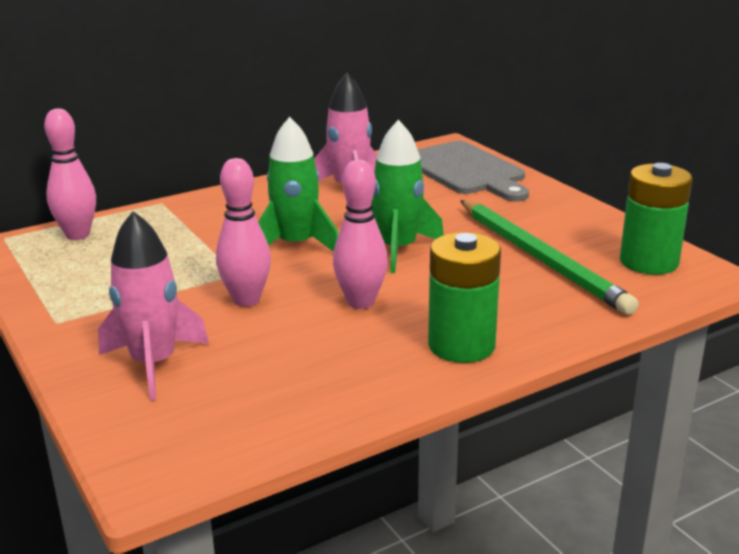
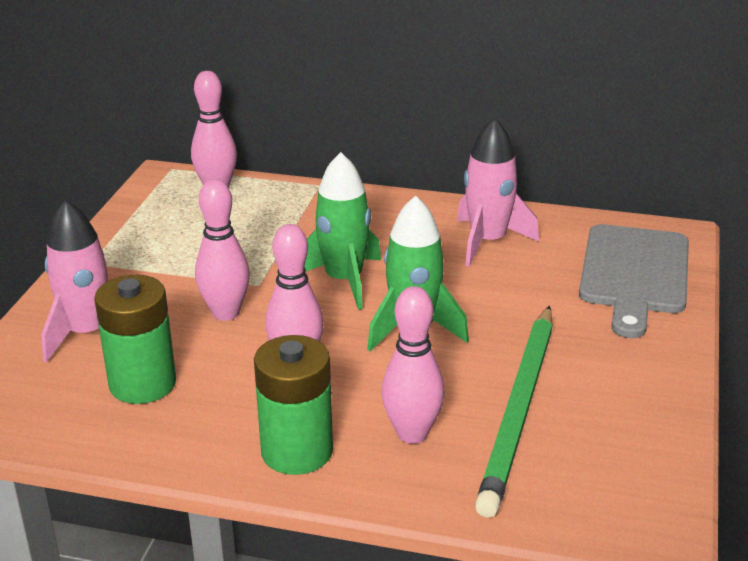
camera: 45 degrees right, 5 degrees up
green battery [620,163,693,275] -> green battery moved to [94,275,176,404]
none -> pink bowling pin [382,286,445,444]

